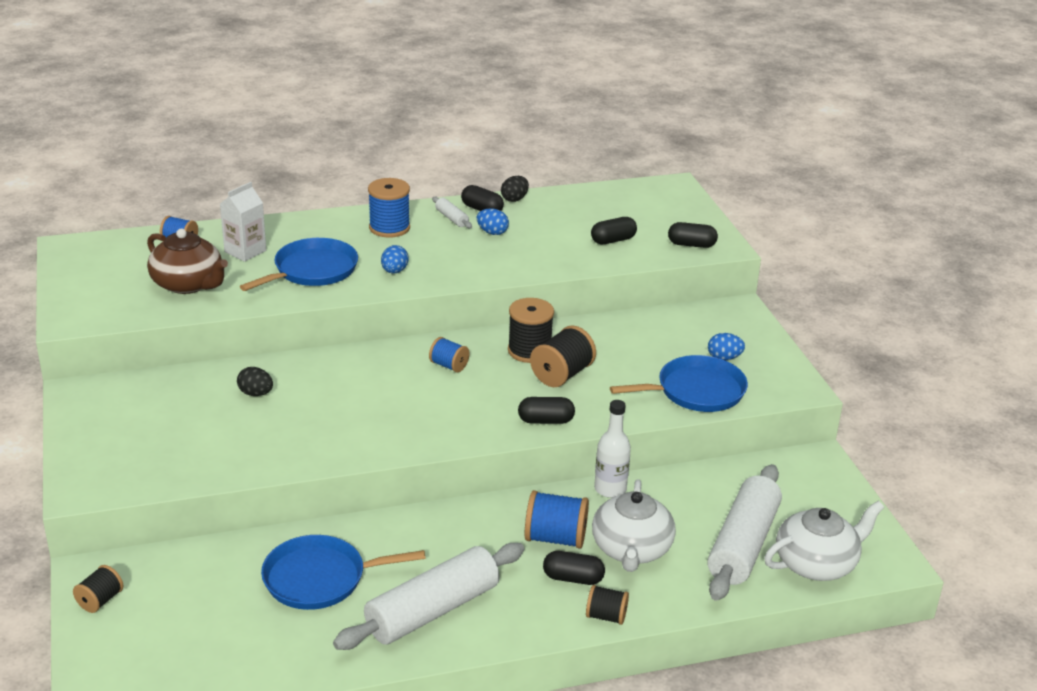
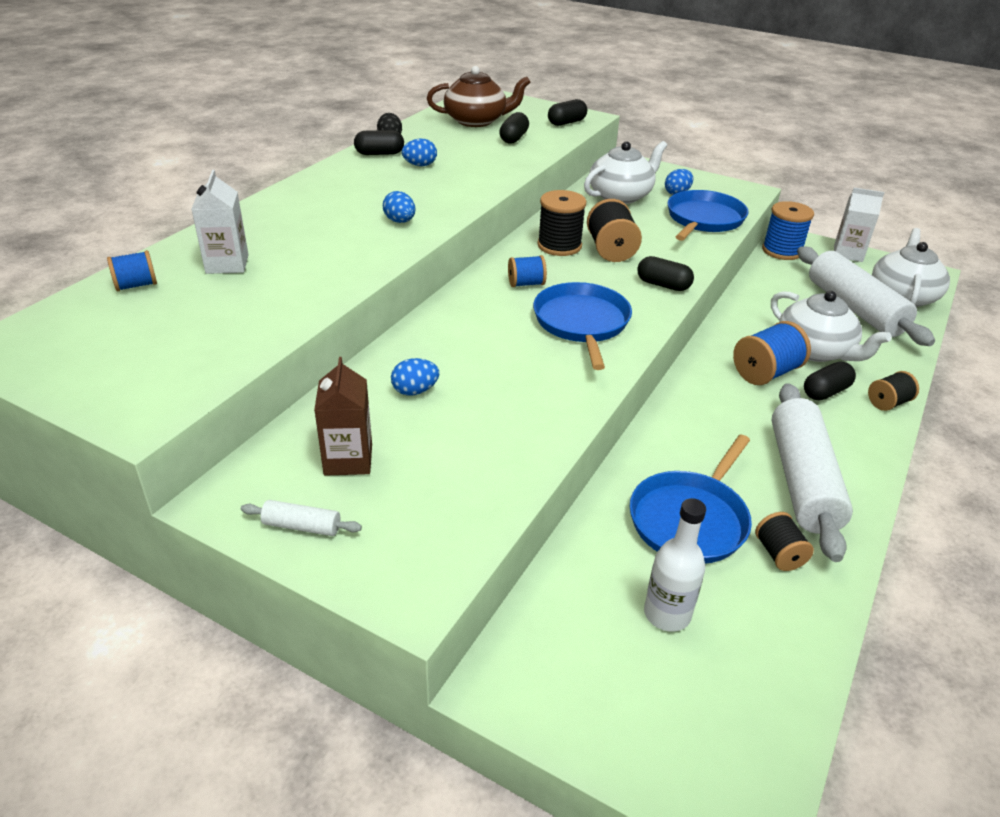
camera: 45 degrees left, 5 degrees up
black spool [73,565,124,613] -> black spool moved to [755,512,814,571]
brown teapot [147,229,228,294] -> brown teapot moved to [427,66,531,127]
black egg [237,367,273,396] -> blue egg [391,358,439,395]
blue pan [240,238,358,291] -> blue pan moved to [533,282,632,370]
blue spool [368,178,410,237] -> blue spool moved to [762,201,814,260]
white rolling pin [432,197,472,228] -> white rolling pin moved to [241,500,362,536]
black capsule [518,397,575,424] -> black capsule turned 75 degrees clockwise [637,256,694,291]
white bottle [594,400,631,498] -> white bottle moved to [644,498,706,632]
none -> brown carton [314,357,372,476]
none -> white teapot [584,141,667,204]
none -> white carton [834,188,884,262]

